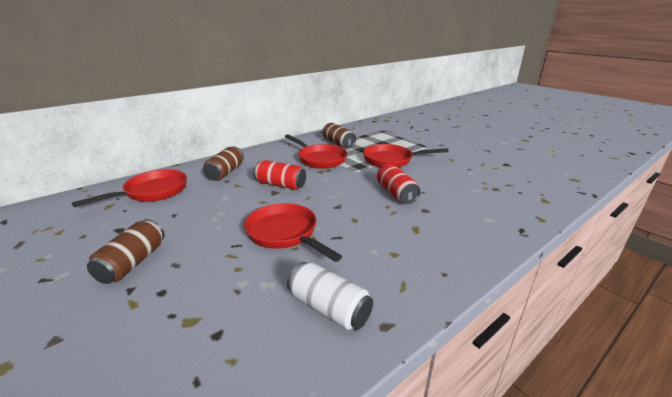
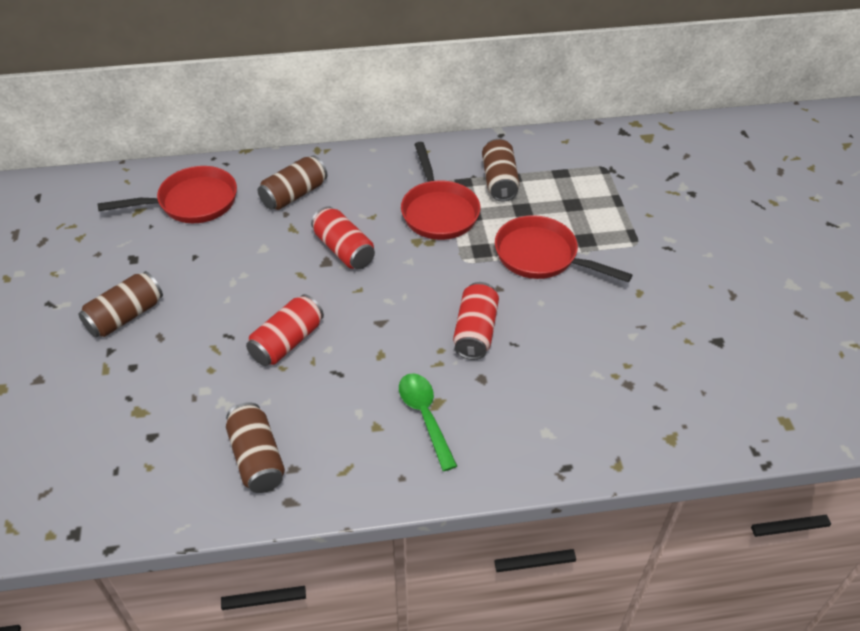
camera: 30 degrees right, 20 degrees up
red pan [244,203,342,262] -> red can [246,294,324,366]
white can [287,262,373,330] -> brown can [226,402,285,493]
none -> green spoon [399,373,457,471]

